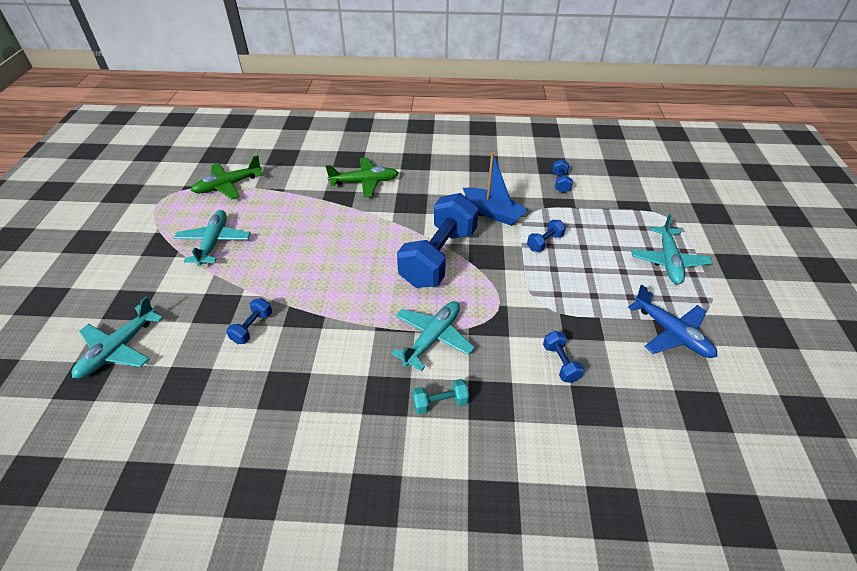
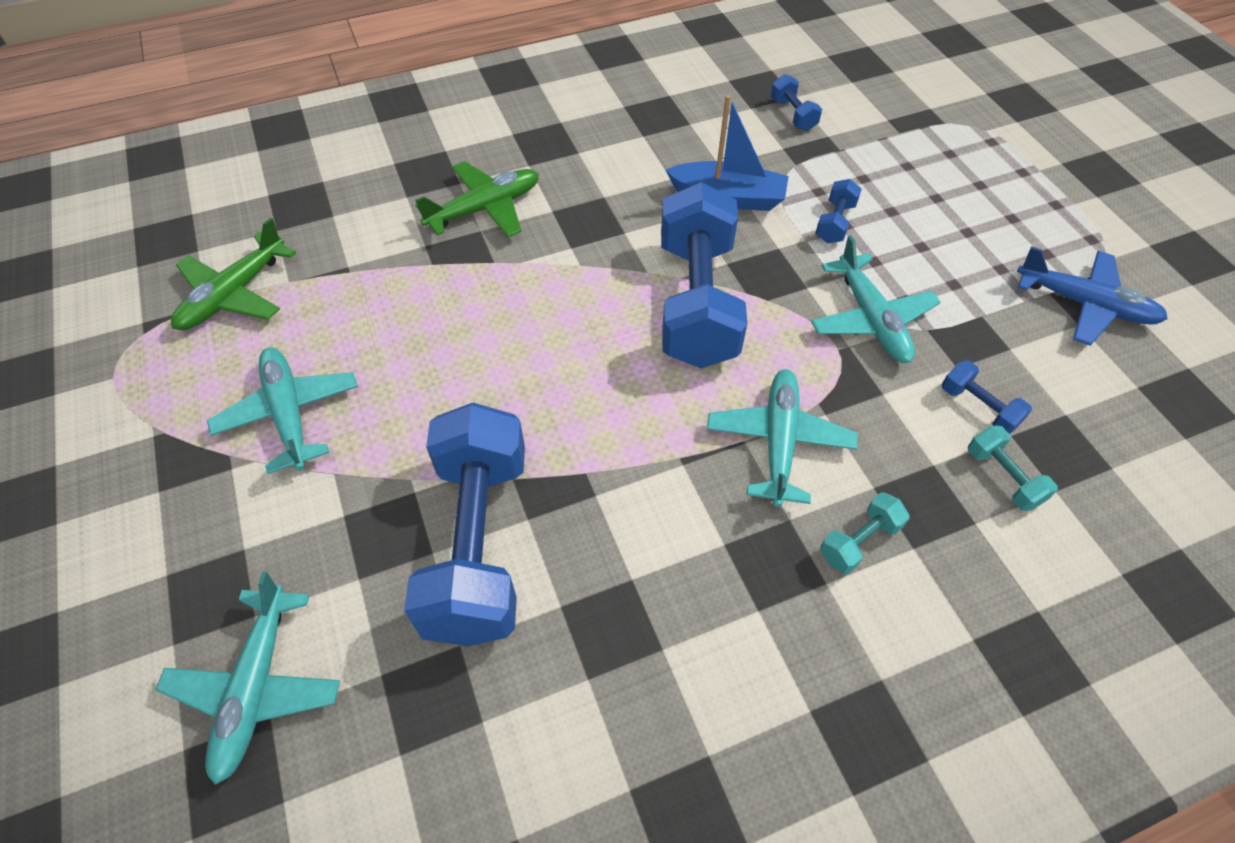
camera: 25 degrees left, 10 degrees up
blue dumbbell [226,298,272,344] -> blue dumbbell [404,403,525,646], size x2.43
turquoise plane [631,214,713,284] -> turquoise plane moved to [811,235,941,363]
none -> turquoise dumbbell [968,425,1058,511]

